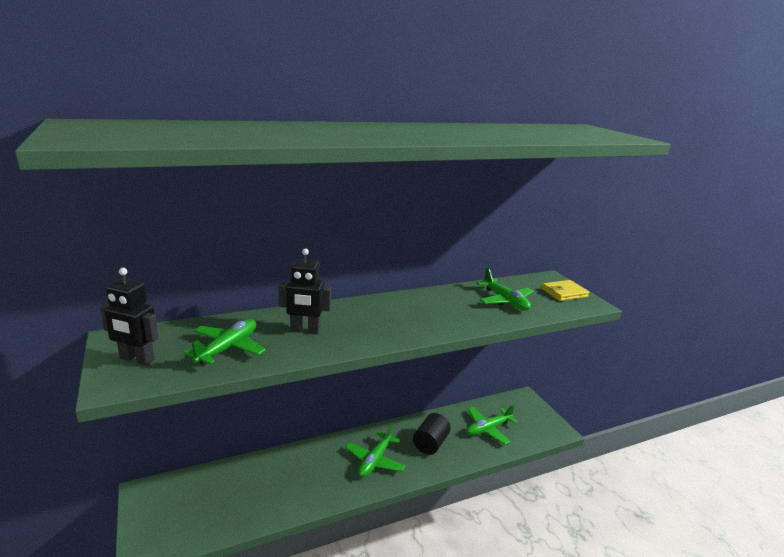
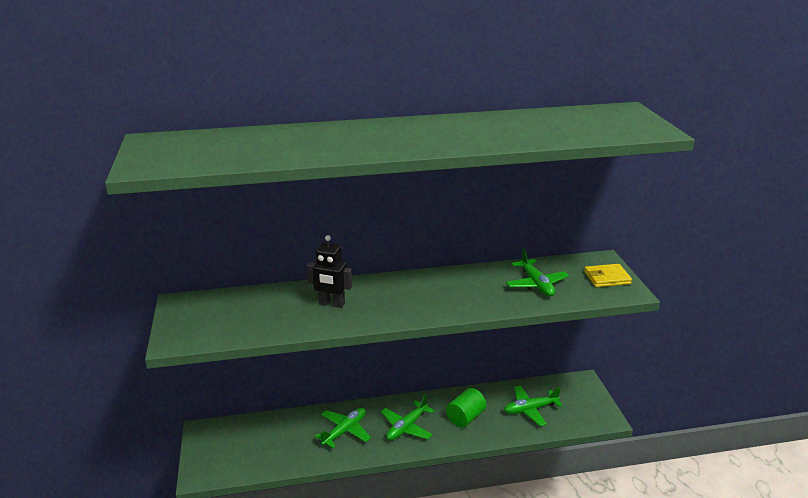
camera: 15 degrees right, 5 degrees up
black robot [100,268,158,366] -> none
green plane [184,319,266,365] -> green plane moved to [315,408,371,448]
black cylinder [413,413,451,455] -> green cylinder [446,388,486,428]

